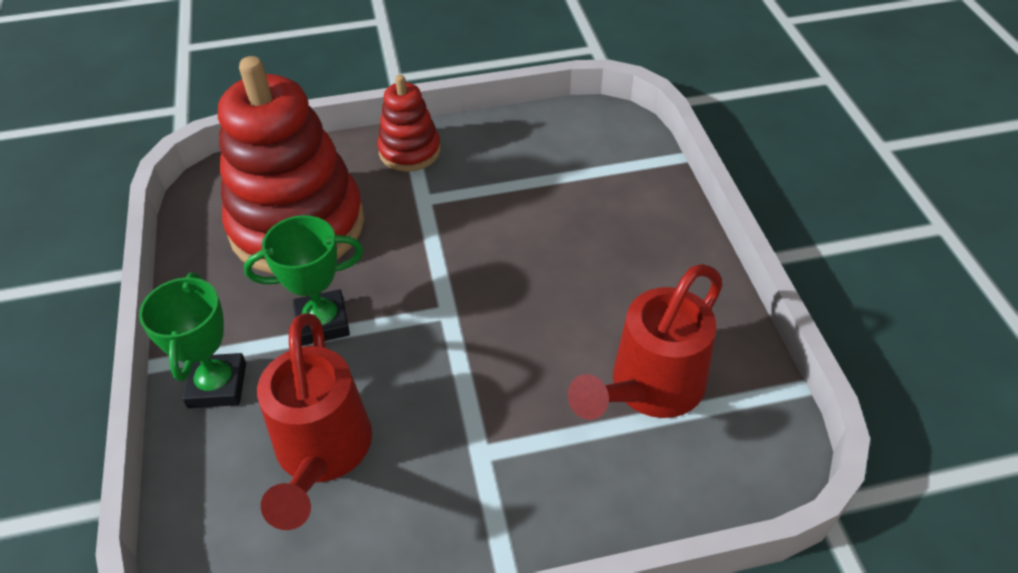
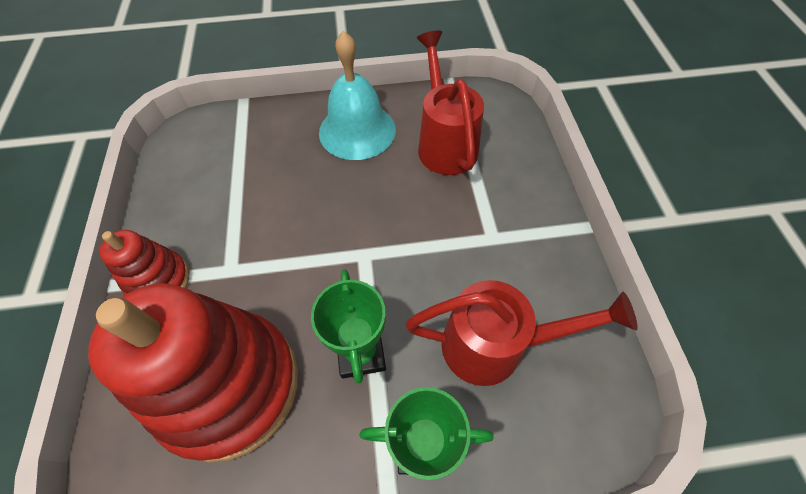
camera: 85 degrees left, 10 degrees up
red watering can [568,264,722,420] -> red watering can turned 150 degrees counterclockwise [417,31,484,175]
none -> turquoise bell [319,31,396,160]

